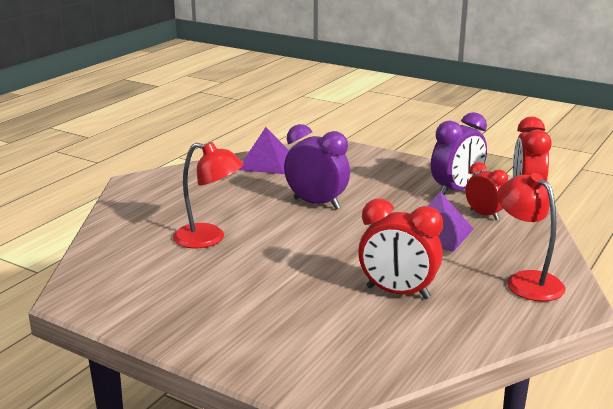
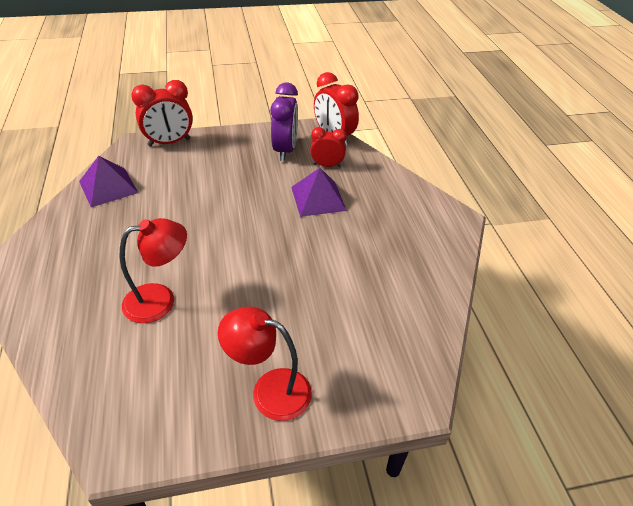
camera: 45 degrees left, 20 degrees up
purple clock [284,124,350,209] -> none
red clock [358,199,443,299] -> red clock moved to [131,80,193,147]
red lamp [497,173,566,302] -> red lamp moved to [218,307,312,421]

